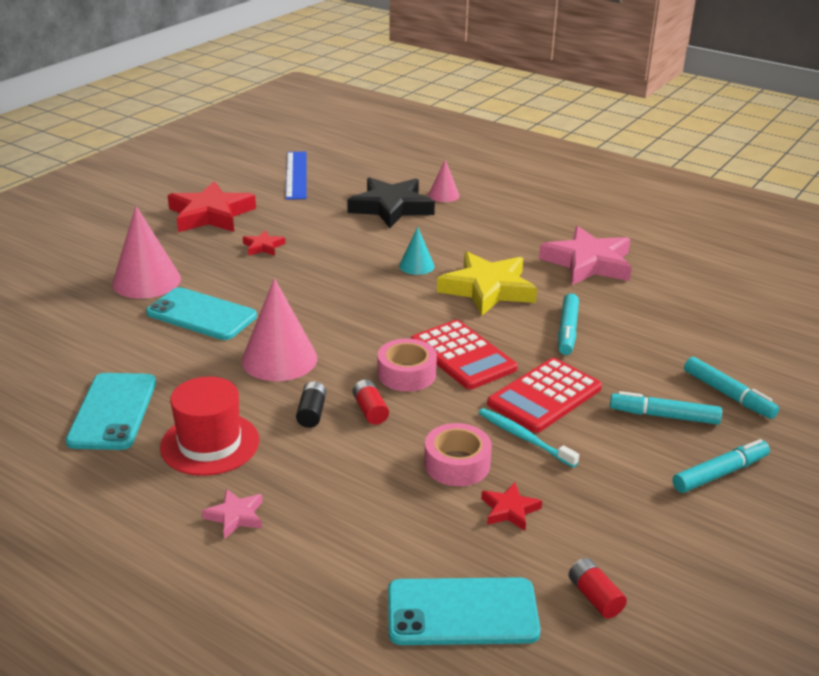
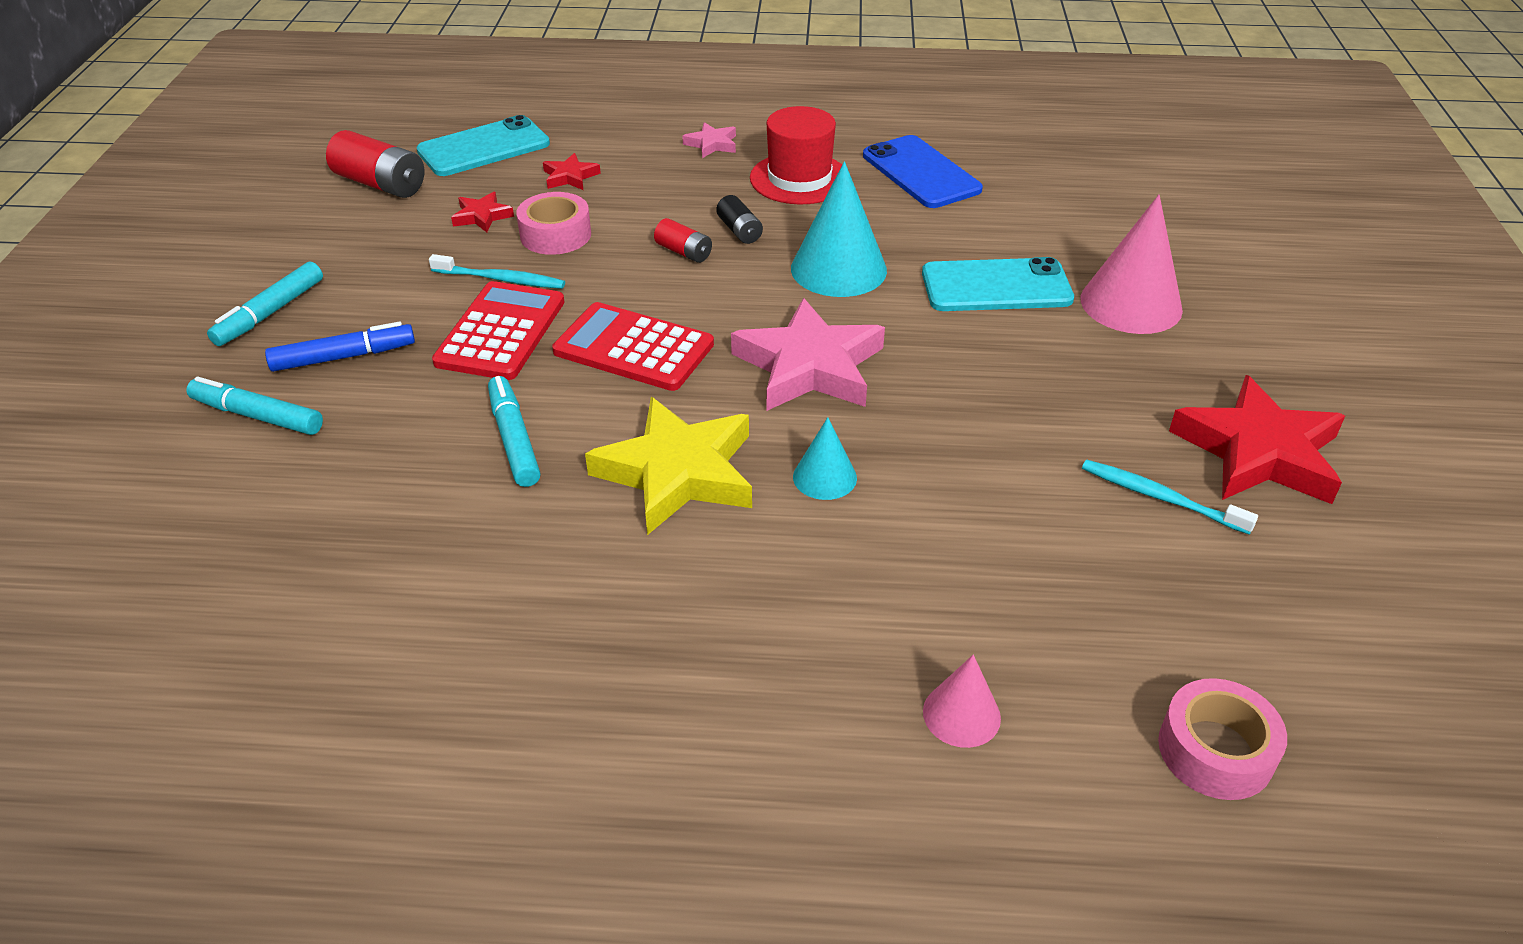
camera: 150 degrees right, 10 degrees up
turquoise phone [65,373,156,450] -> blue phone [863,135,983,208]
pink cone [242,278,317,381] -> turquoise cone [791,161,887,297]
red star [243,231,285,256] -> red star moved to [543,153,601,190]
blue ruler [286,152,307,200] -> none
black star [347,177,435,228] -> none
pink tape [378,338,437,392] -> pink tape moved to [1158,678,1287,800]
pink star [539,226,632,285] -> pink star moved to [731,298,885,411]
red battery [569,558,627,618] -> red battery [326,130,424,198], size x1.78
turquoise marker [610,391,722,425] -> blue marker [265,322,415,372]
none -> turquoise toothbrush [1082,460,1258,535]

